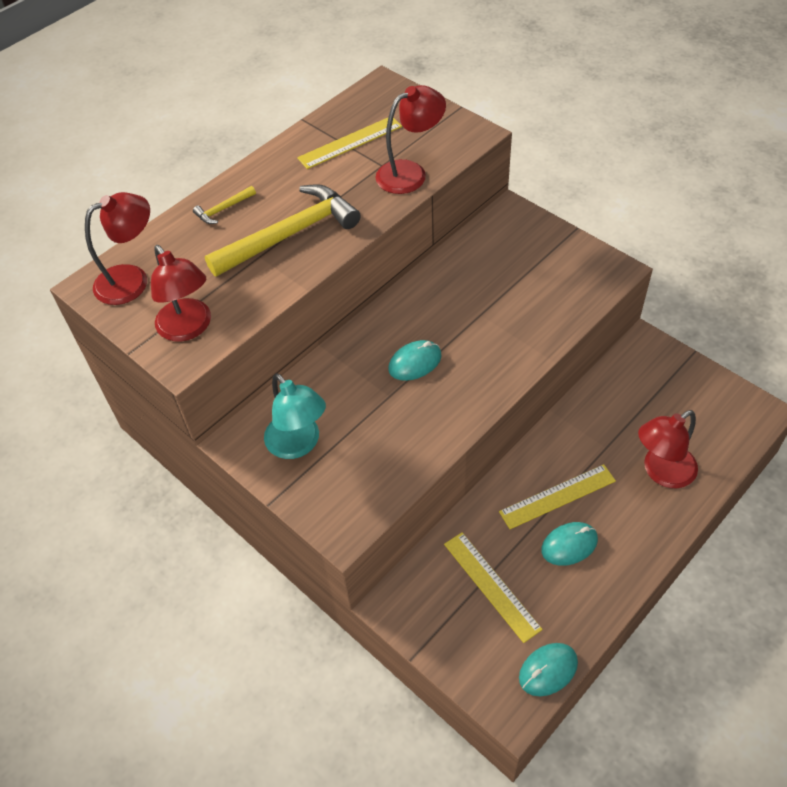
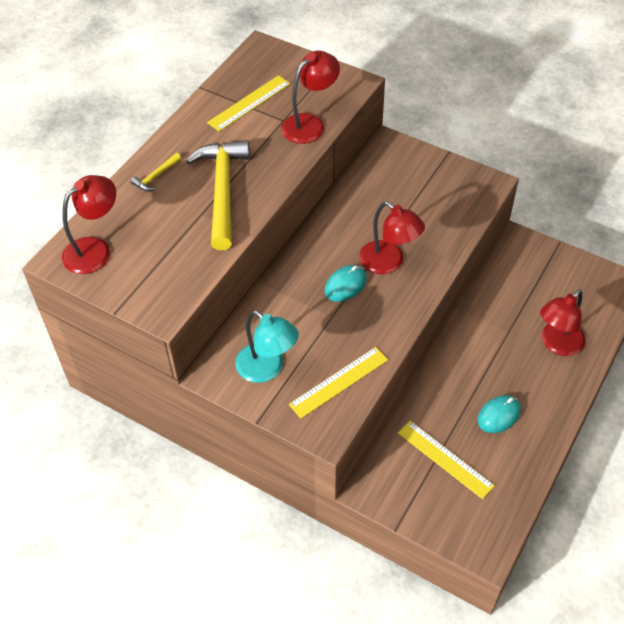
camera: 15 degrees left, 0 degrees up
red lamp [151,245,211,341] -> red lamp moved to [359,201,425,274]
yellow hammer [205,184,361,277] -> yellow hammer turned 45 degrees counterclockwise [186,140,250,250]
yellow ruler [499,464,616,529] -> yellow ruler moved to [289,347,388,418]
turquoise mouse [519,643,578,696] -> none

